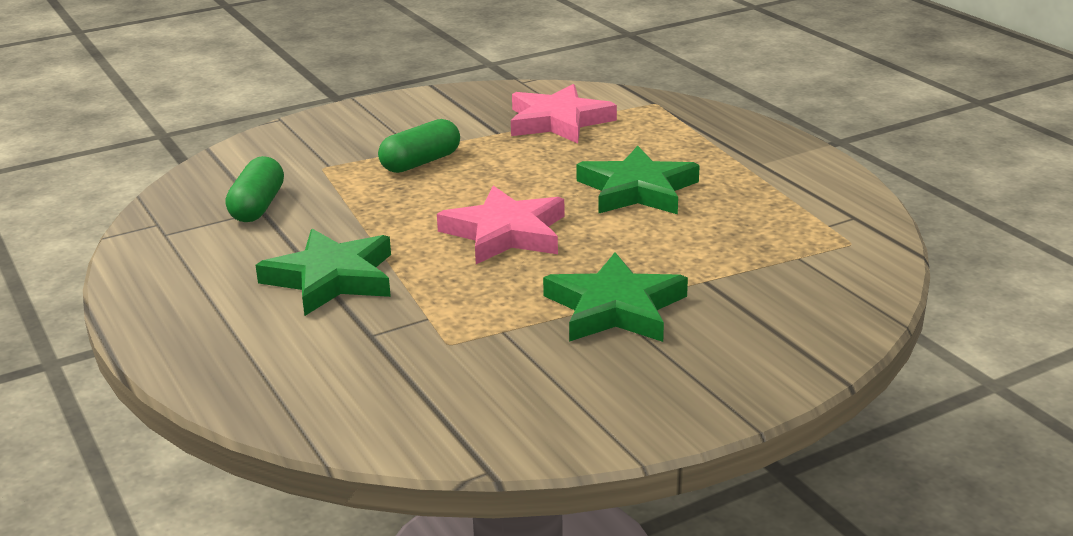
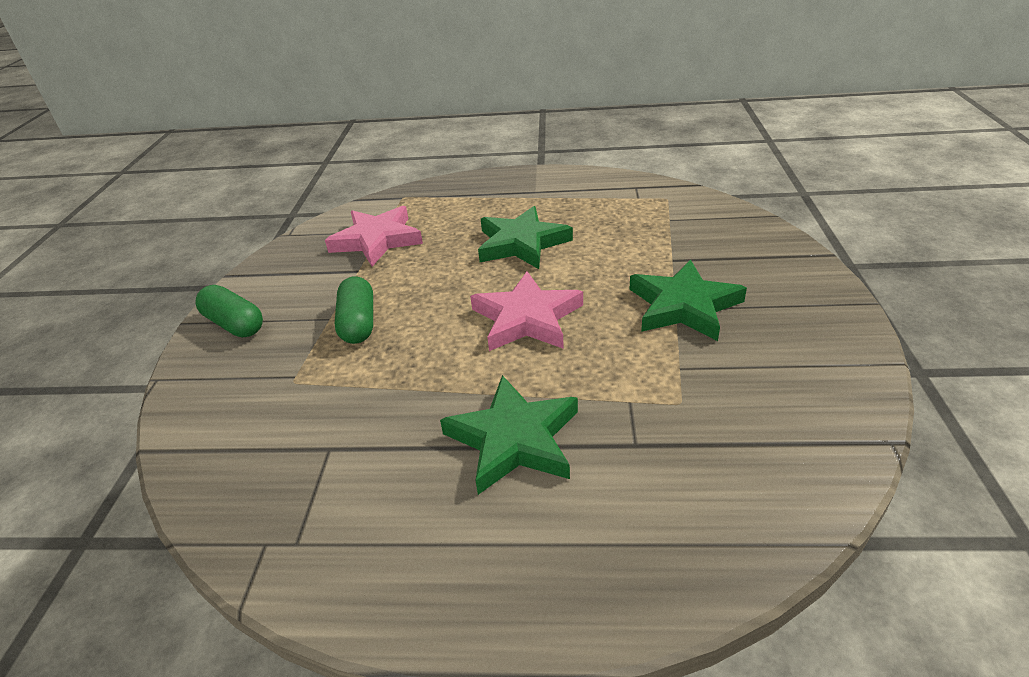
camera: 55 degrees left, 10 degrees up
green capsule [225,156,284,222] -> green capsule moved to [196,285,263,338]

